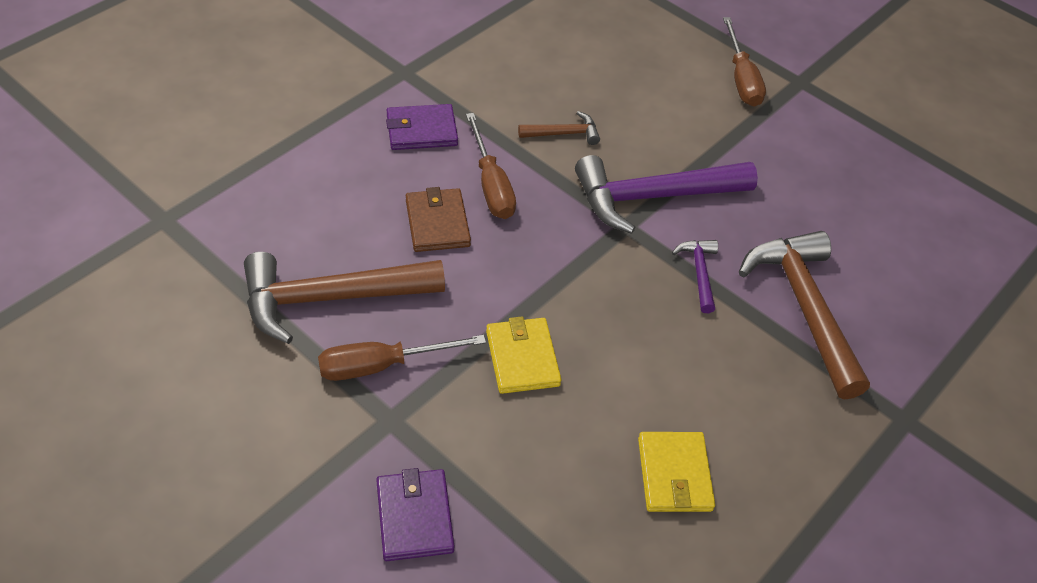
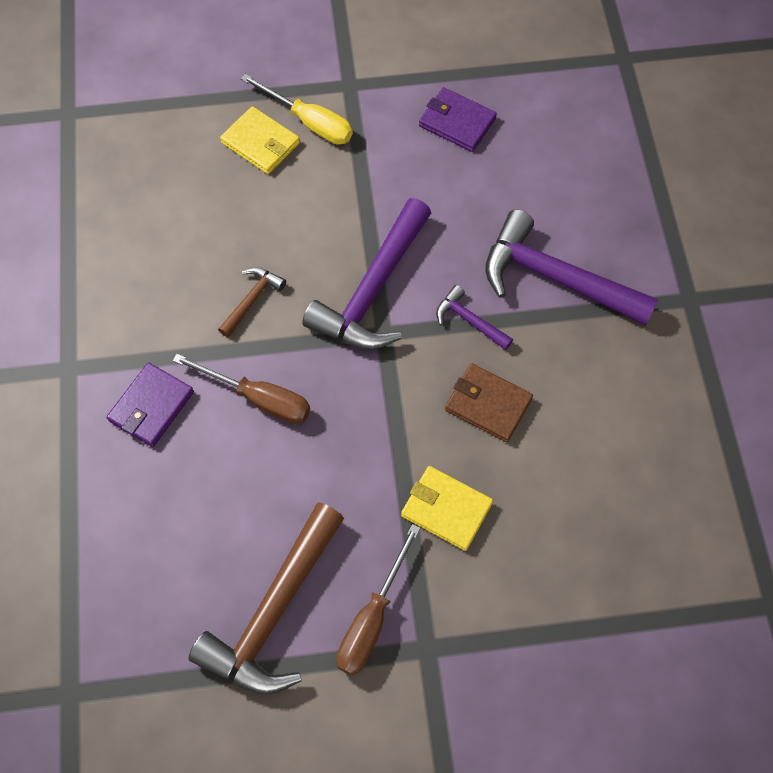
camera: 45 degrees left, 15 degrees up
purple wallet [376,468,455,561] -> purple wallet moved to [419,87,497,152]
brown wallet [406,187,471,252] -> brown wallet moved to [445,363,533,442]
yellow wallet [638,432,715,512] -> yellow wallet moved to [220,106,300,174]
brown screwdriver [723,17,766,107] -> yellow screwdriver [240,74,353,145]
brown hammer [739,231,870,400] -> purple hammer [485,209,659,326]

